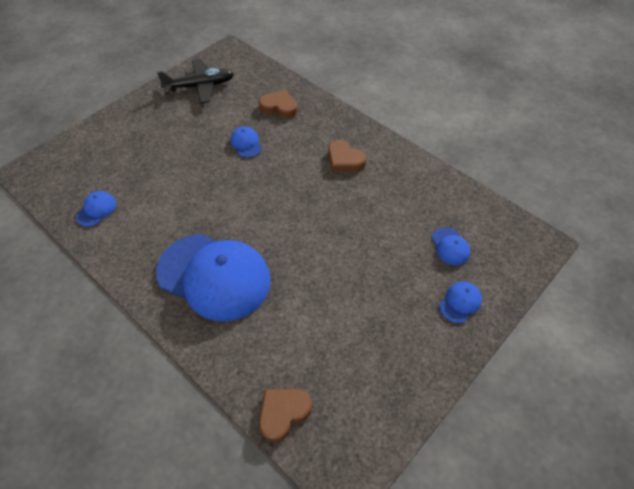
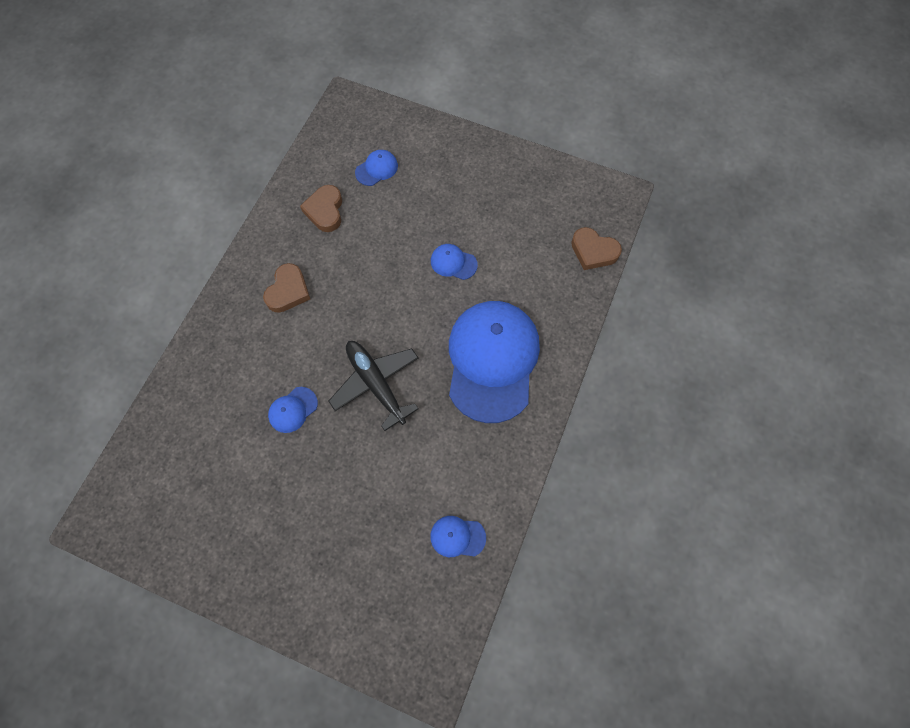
camera: 110 degrees left, 15 degrees up
black plane [157,59,234,104] -> black plane moved to [328,341,419,431]
brown heart [259,90,297,118] -> brown heart moved to [300,185,342,232]
blue cap [439,281,482,323] -> blue cap moved to [431,244,478,280]

